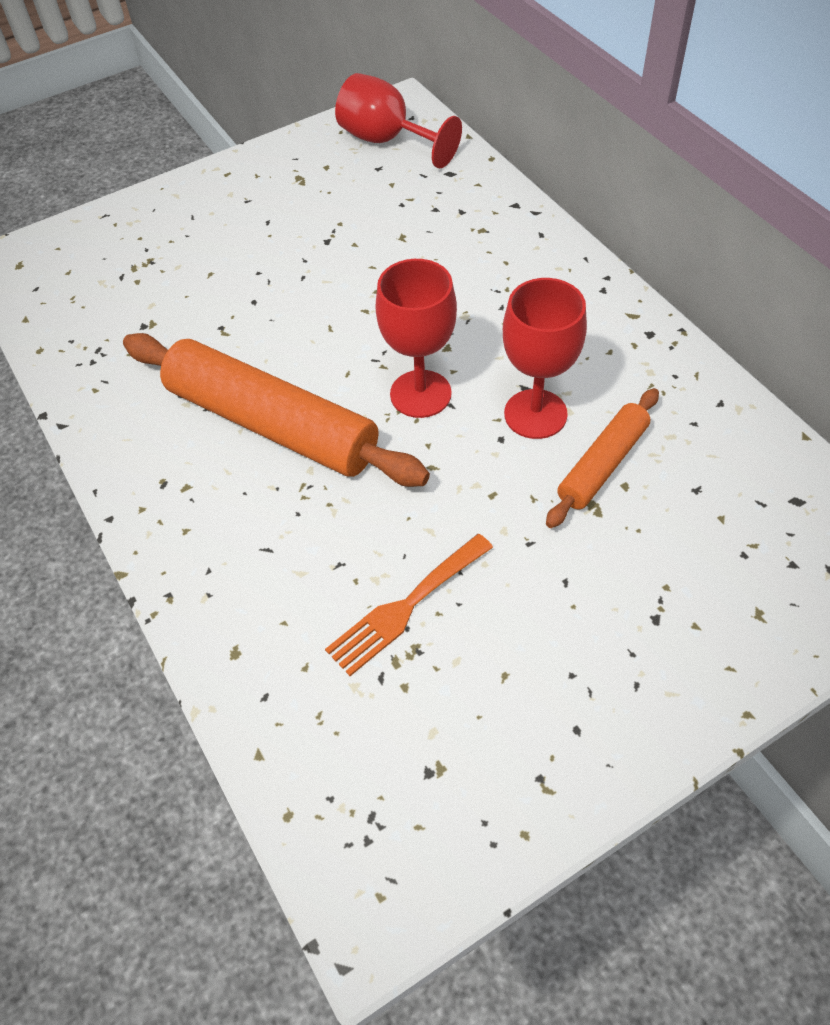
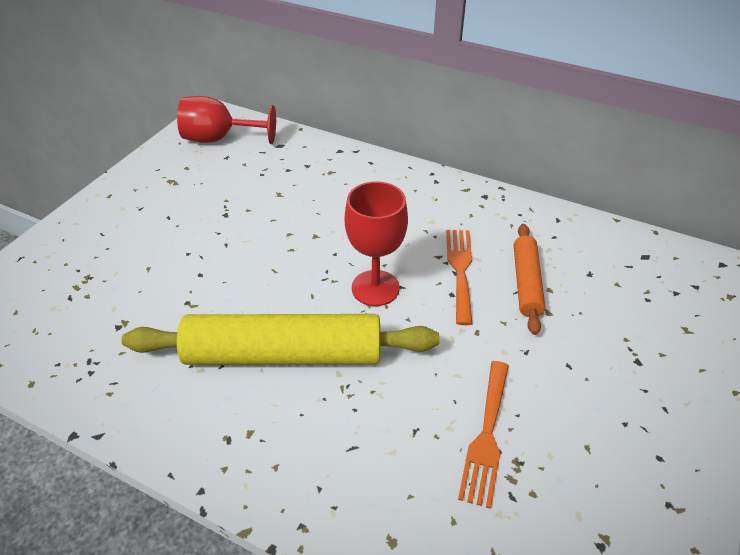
camera: 35 degrees left, 10 degrees down
orange rolling pin [123,333,430,487] -> yellow rolling pin [121,314,440,365]
red goblet [503,278,587,439] -> orange fork [446,230,472,325]

